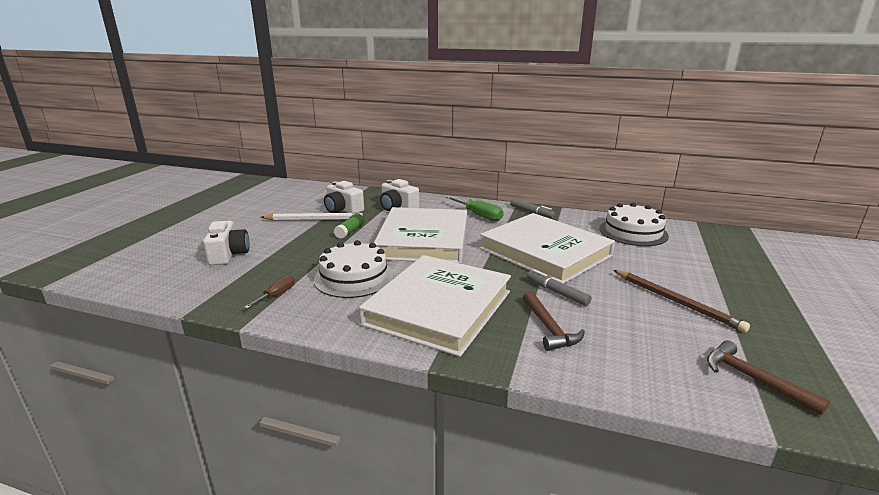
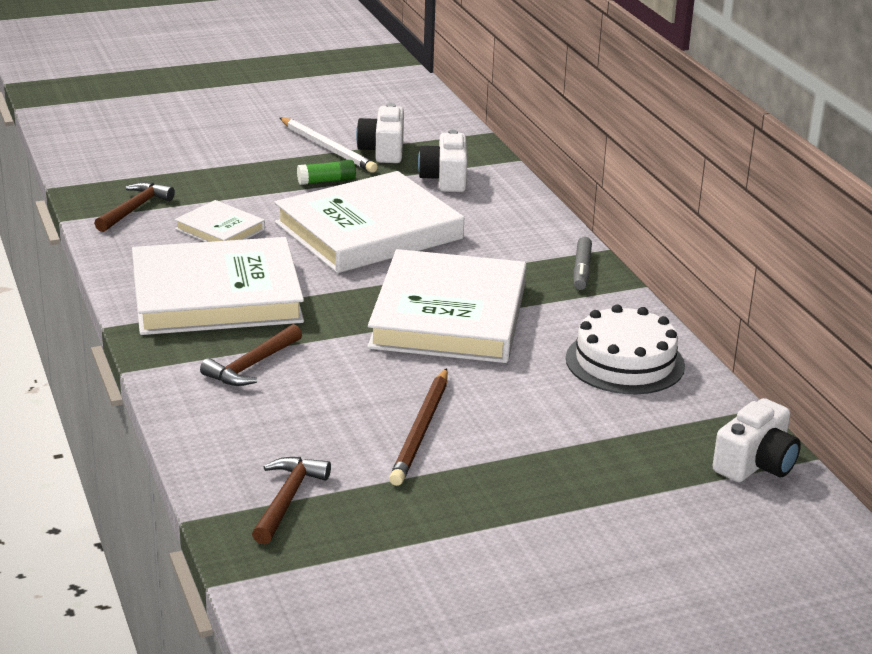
camera: 50 degrees right, 5 degrees up
white camera [203,221,249,265] -> white camera moved to [713,398,801,482]
brown screwdriver [244,275,295,309] -> brown hammer [94,182,175,232]
white cake [314,240,394,298] -> white book [175,200,265,242]
green screwdriver [446,196,503,221] -> none
grey marker [527,269,591,306] -> none

